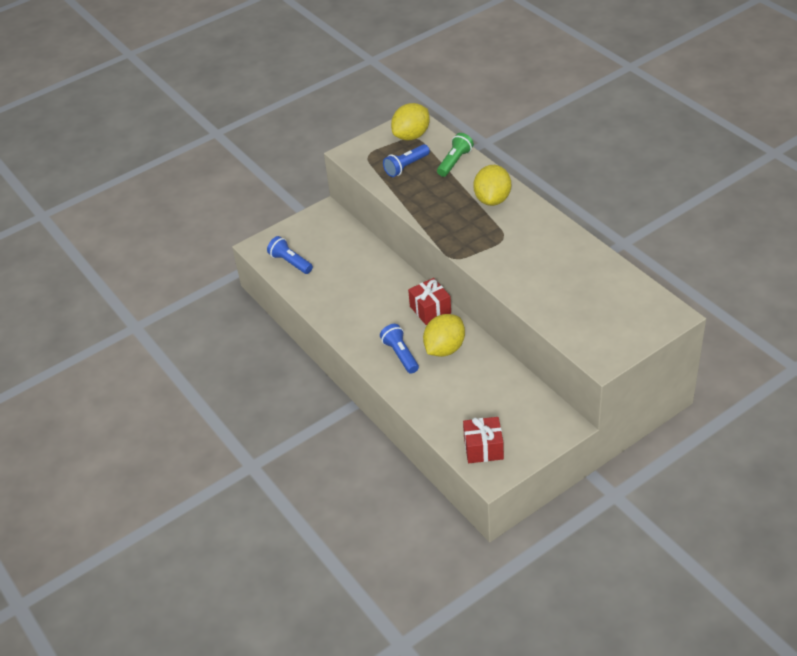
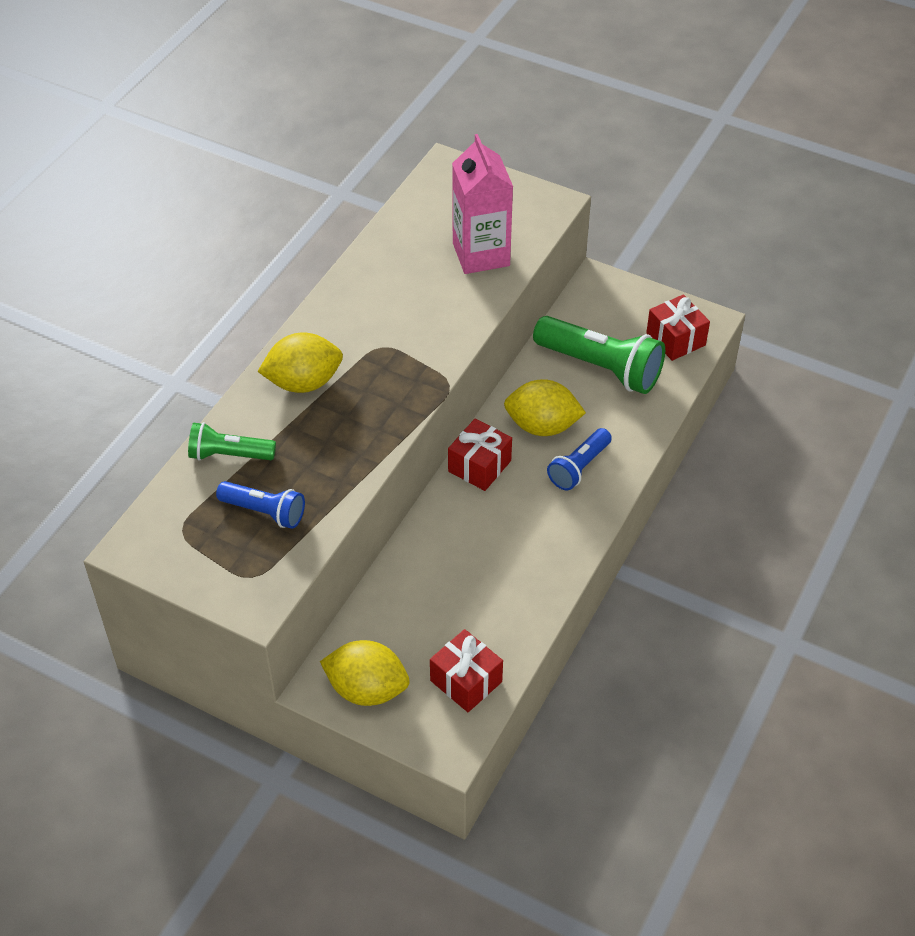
camera: 120 degrees left, 5 degrees up
blue flashlight [267,236,313,274] -> red gift [430,629,503,712]
yellow lemon [391,103,430,140] -> yellow lemon moved to [320,640,410,706]
none -> pink carton [452,134,513,274]
none -> green flashlight [533,316,665,394]

